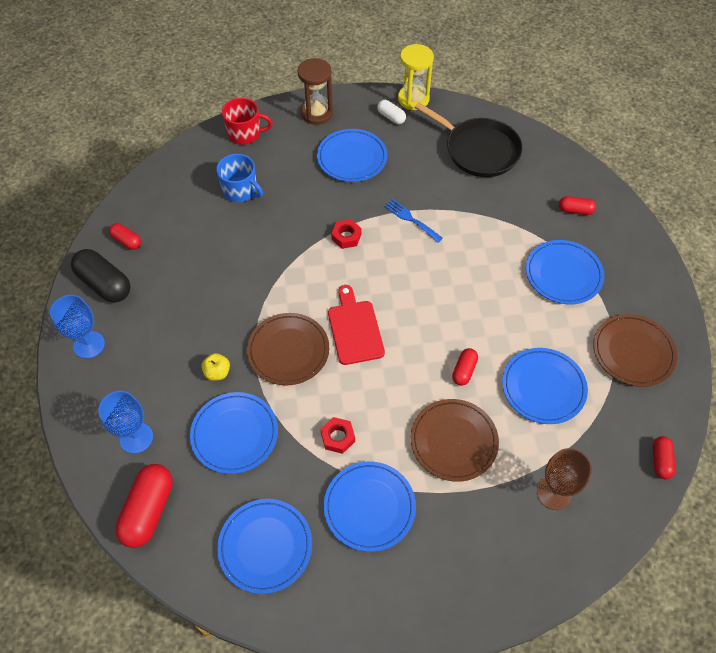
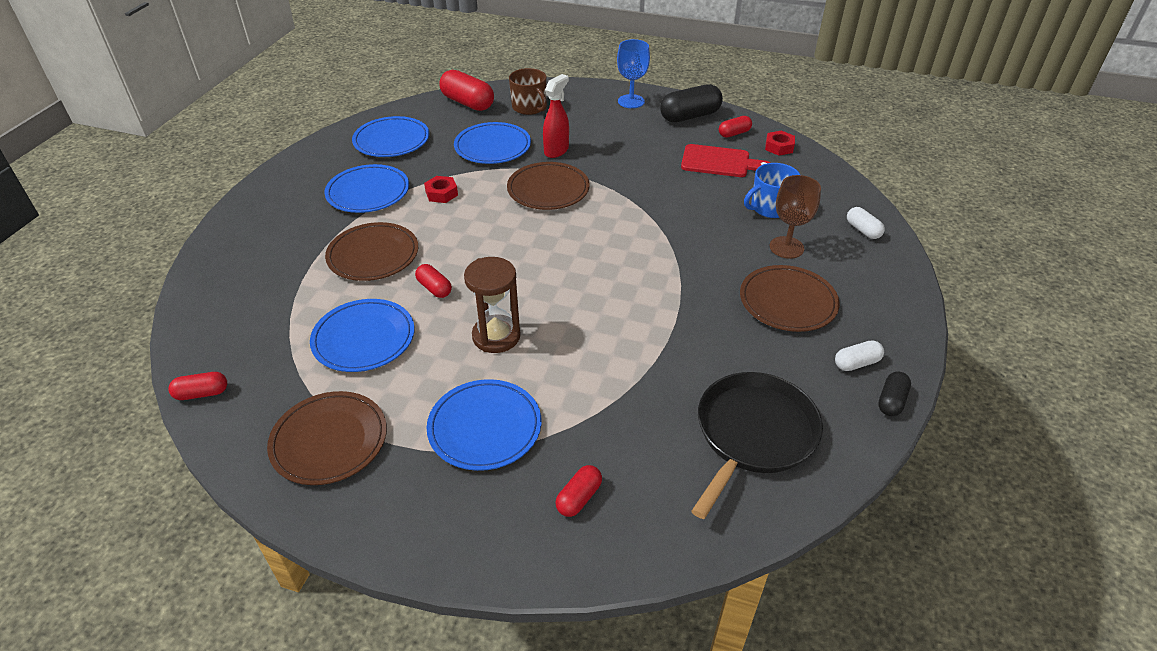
camera: 115 degrees right, 15 degrees down
blue goblet [98,391,153,454] -> brown mug [509,68,547,115]
yellow apple [201,353,230,381] -> red spray bottle [543,74,569,158]
red mug [222,98,273,145] -> white capsule [847,207,885,239]
brown hourglass [297,58,333,125] -> brown hourglass moved to [464,257,521,353]
blue plate [317,129,387,182] -> brown plate [740,265,840,332]
red cutting board [328,285,385,365] -> red cutting board moved to [681,144,770,177]
red nut [331,219,362,249] -> red nut moved to [765,130,795,156]
blue fork [384,199,443,242] -> none
yellow hourglass [398,44,434,110] -> black capsule [878,371,911,416]
black pan [414,102,523,177] -> black pan turned 150 degrees clockwise [691,372,823,519]
brown goblet [537,448,592,510] -> brown goblet moved to [769,175,821,259]
red capsule [653,436,676,479] -> red capsule turned 45 degrees counterclockwise [168,372,227,400]

